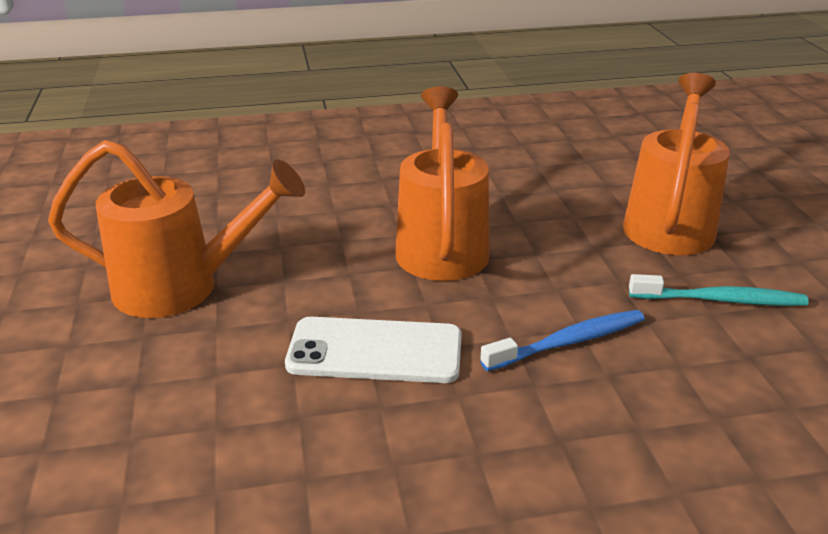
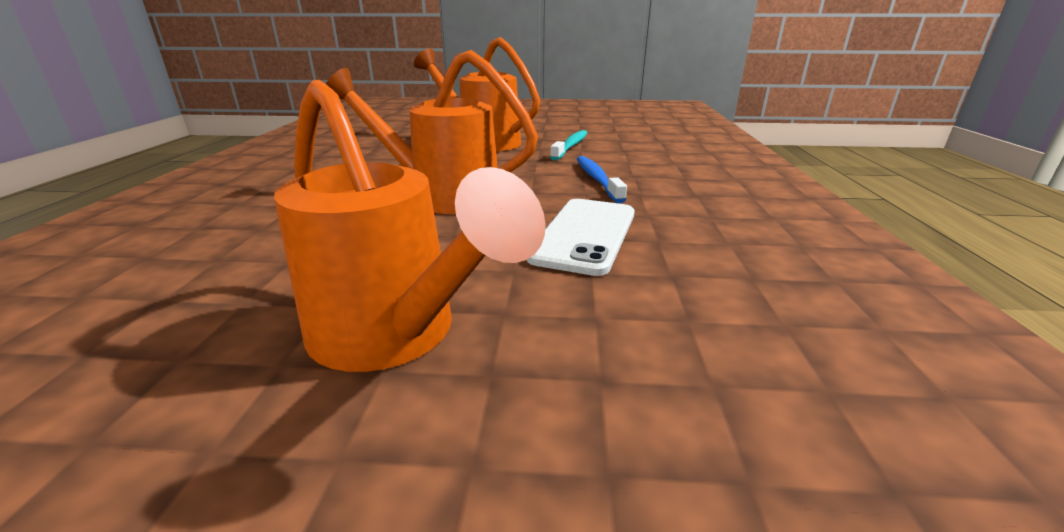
camera: 75 degrees left, 5 degrees down
orange watering can [48,140,305,318] -> orange watering can turned 120 degrees clockwise [274,80,546,372]

